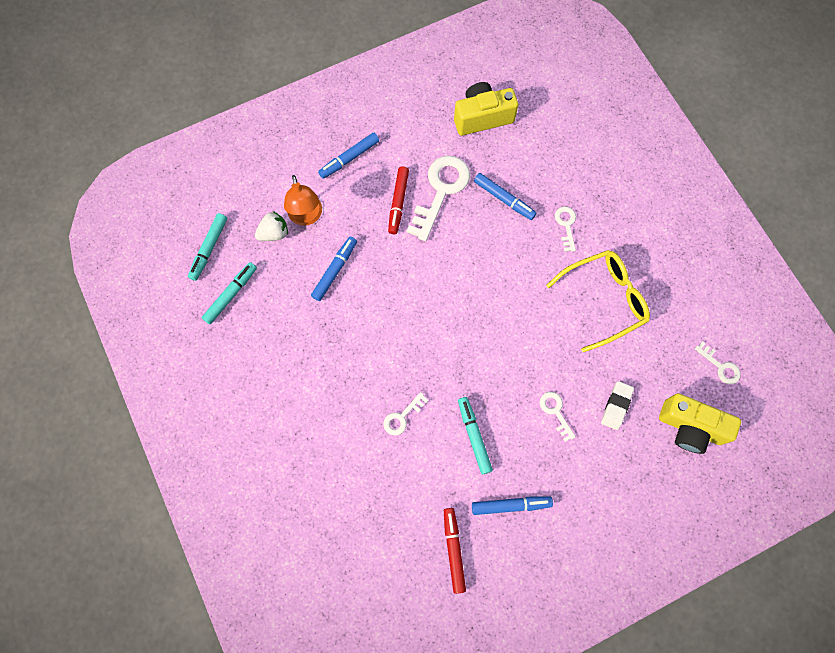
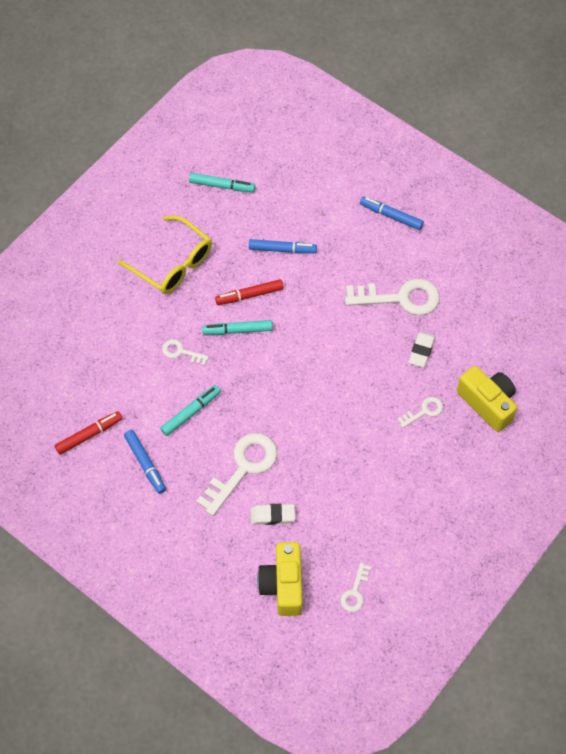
camera: 65 degrees right, 10 degrees down
turquoise marker [188,213,227,281] -> turquoise marker moved to [202,320,273,335]
white strawberry [255,211,288,241] -> none
orange lamp [284,175,322,226] -> none
red marker [388,166,409,234] -> red marker moved to [215,279,284,305]
yellow camera [454,82,518,136] -> yellow camera moved to [457,366,517,432]
blue marker [474,173,537,220] -> white eraser [408,331,435,367]
white key [540,392,576,442] -> white key [196,433,277,516], size x2.01
yellow glasses [546,250,650,352] -> yellow glasses moved to [117,216,212,294]

